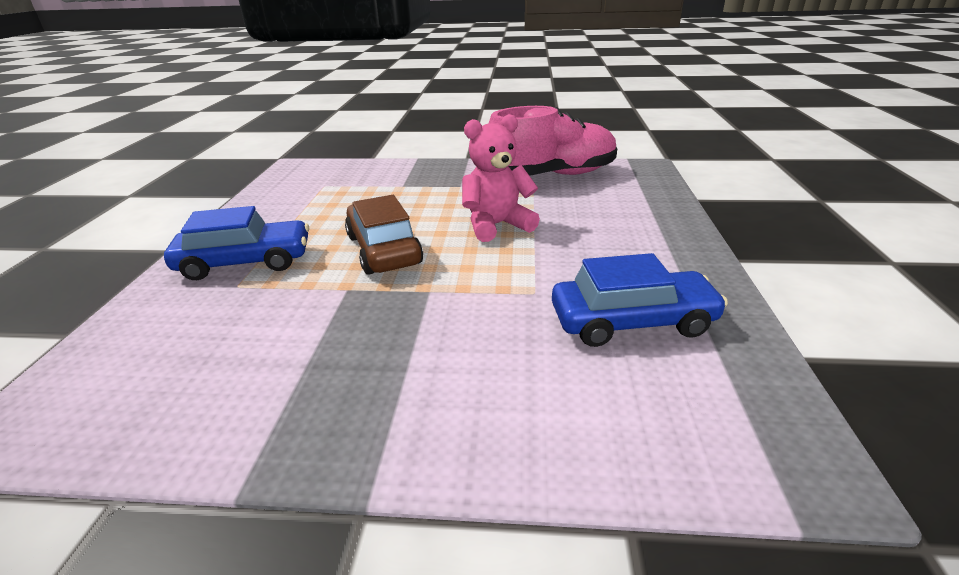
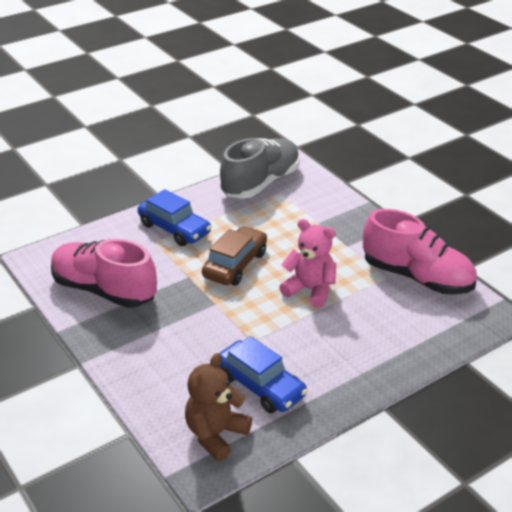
camera: 50 degrees right, 5 degrees up
none -> pink shoe [51,239,157,308]
none -> brown teddy bear [185,353,252,461]
none -> grey shoe [220,138,300,199]

